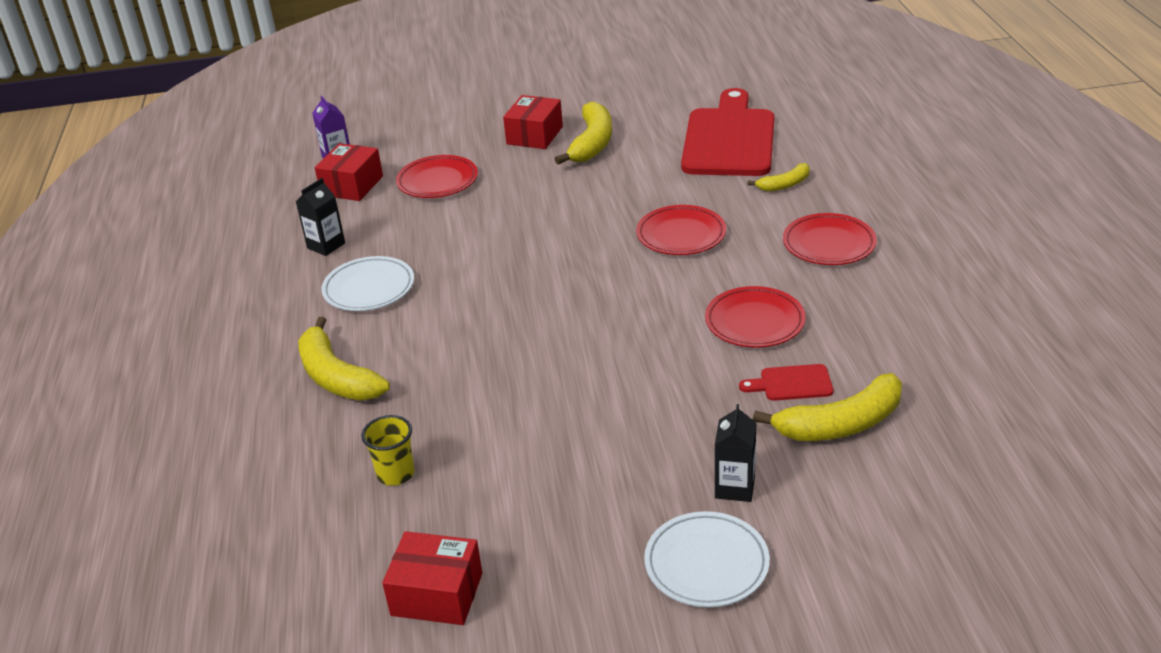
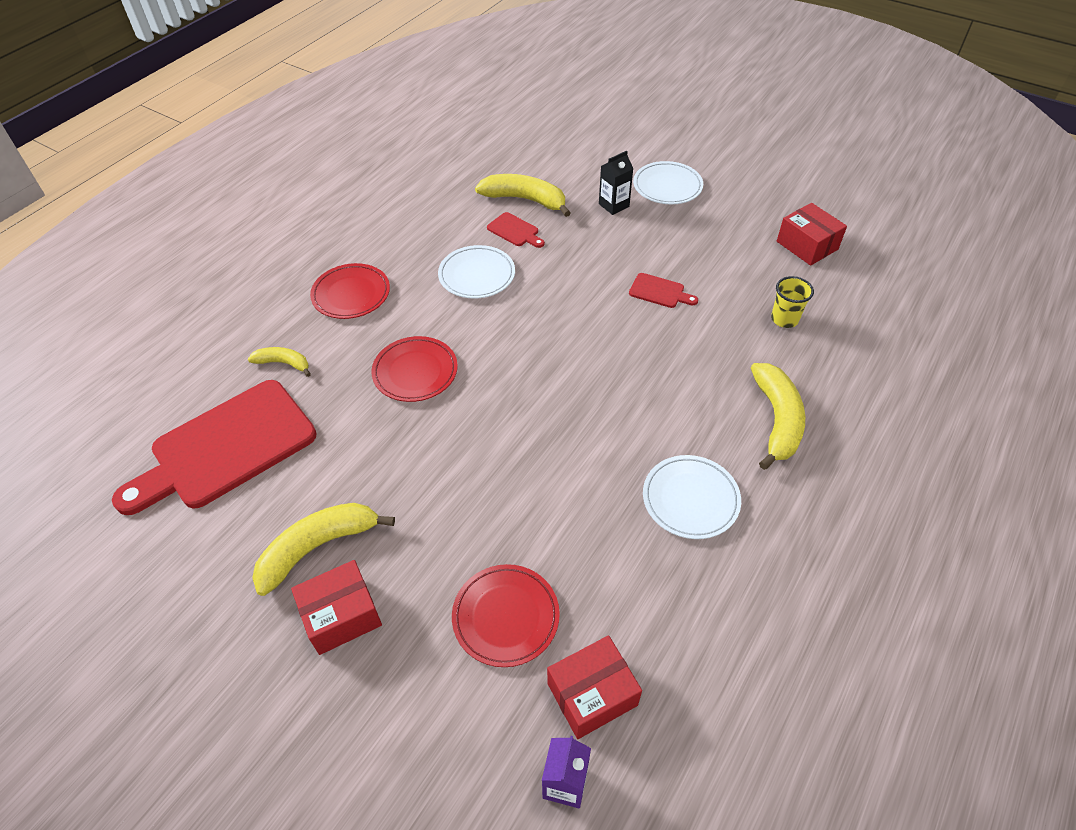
camera: 140 degrees left, 15 degrees up
black carton [296,178,345,256] -> none
red plate [705,286,806,348] -> white plate [438,245,515,299]
none -> red cutting board [629,273,698,308]

